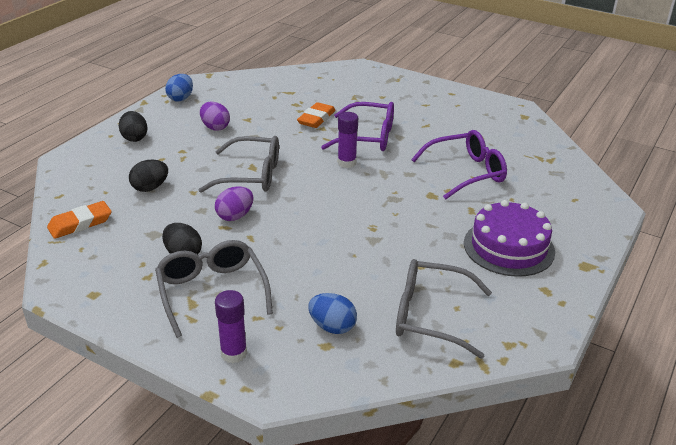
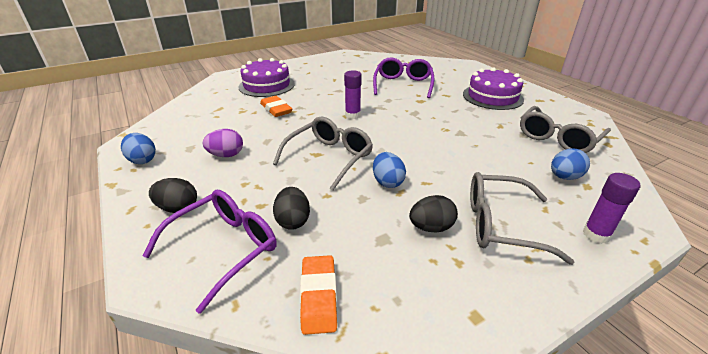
camera: 60 degrees left, 0 degrees up
purple egg [215,186,253,221] -> blue egg [373,152,406,188]
purple glasses [321,102,394,151] -> purple glasses moved to [143,190,276,314]
none -> purple cake [239,58,295,97]

